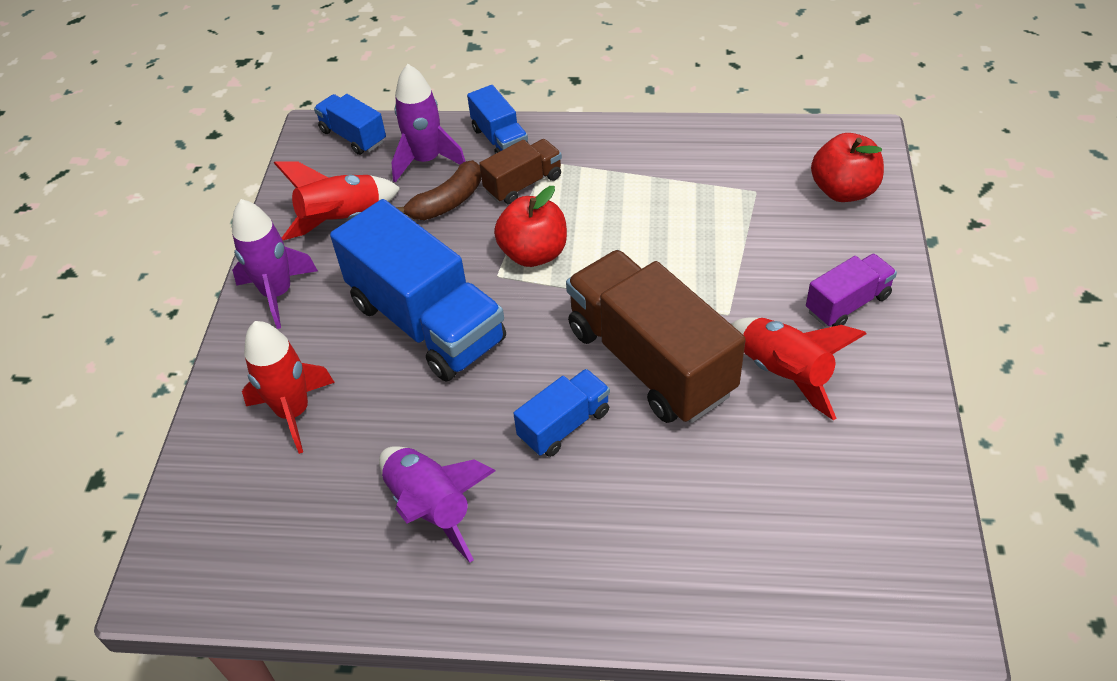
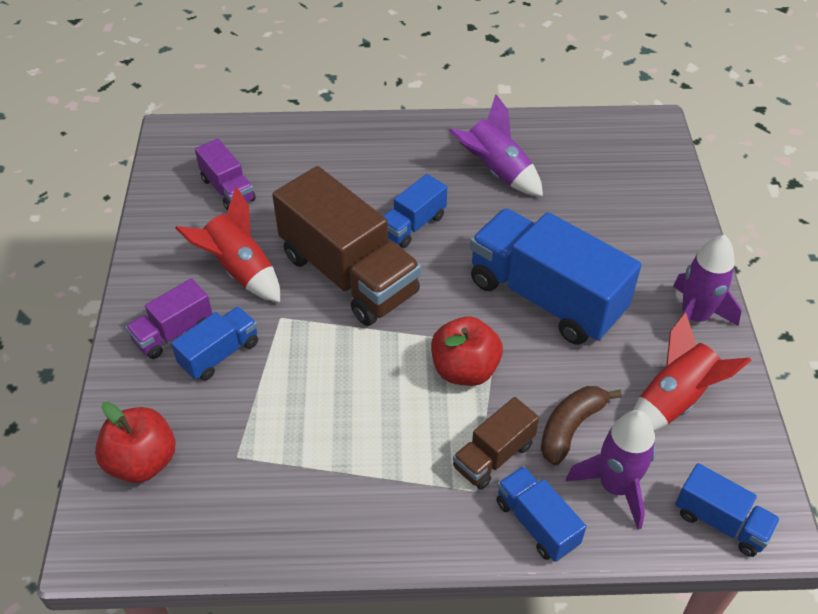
camera: 170 degrees right, 0 degrees up
red rocket [242,321,335,454] -> none
none -> blue truck [171,306,258,381]
none -> purple truck [195,139,256,211]

